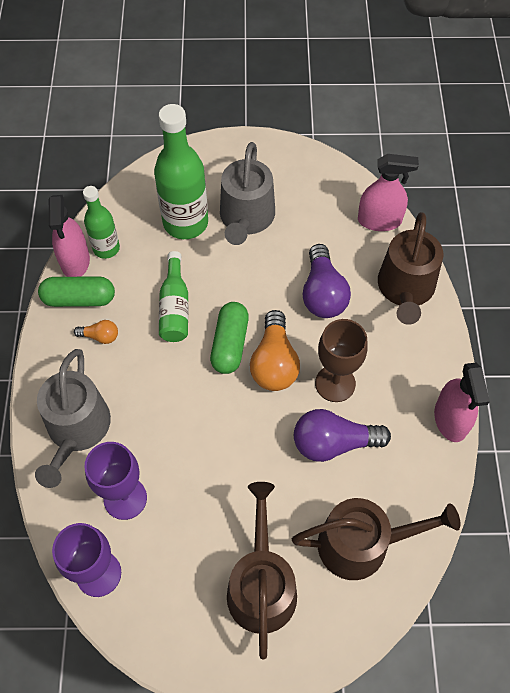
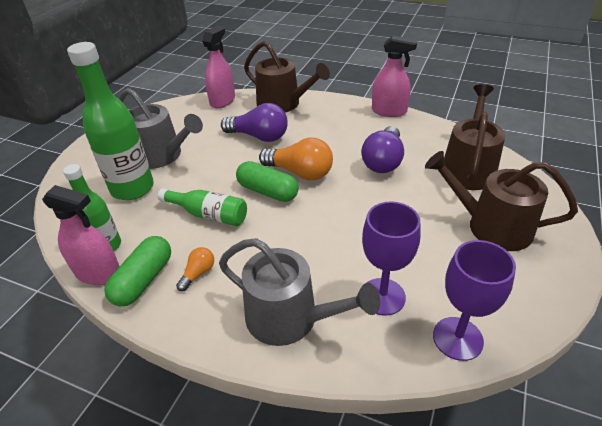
camera: 65 degrees left, 20 degrees down
brown goblet [315,319,368,402] -> none

